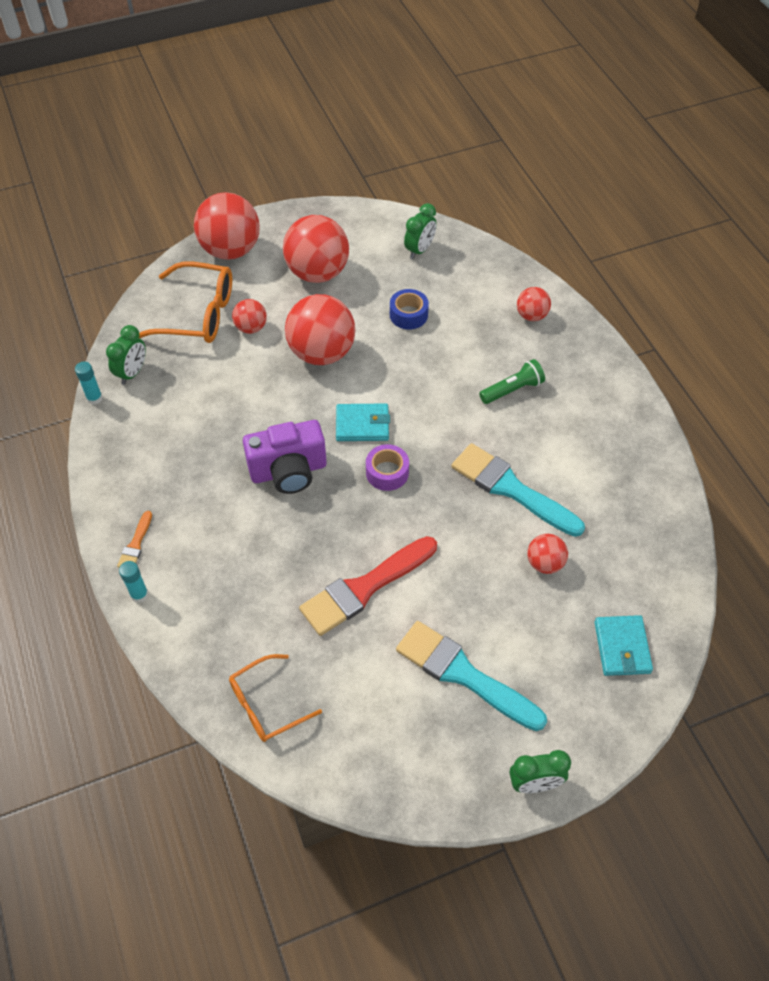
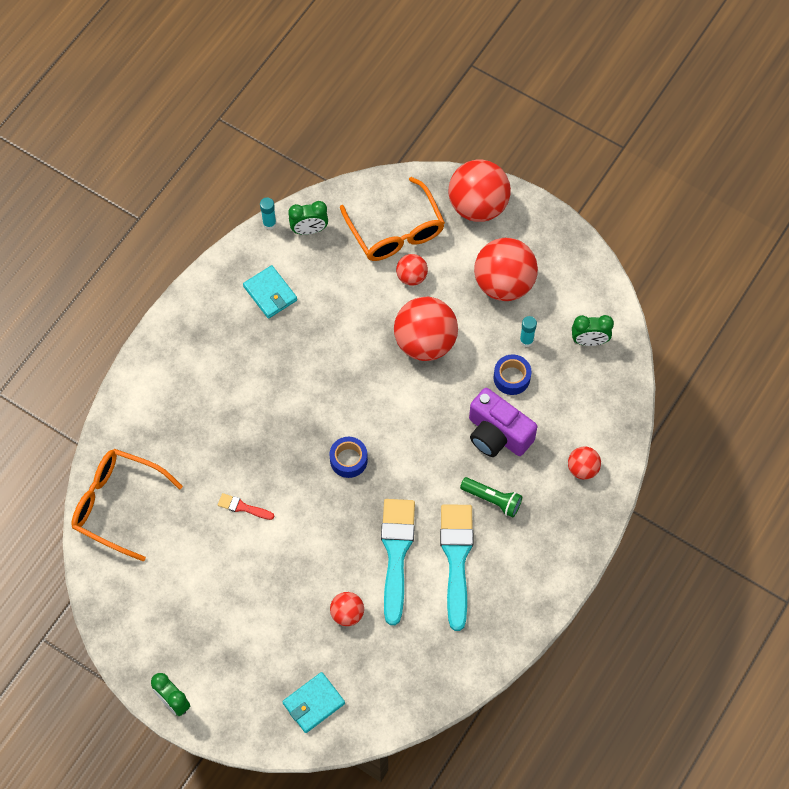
camera: 55 degrees right, 10 degrees up
orange brush [117,511,152,568] -> none
turquoise glue stick [119,561,149,603] -> turquoise glue stick moved to [520,316,537,347]
orange glasses [229,654,322,742] -> orange glasses [71,449,183,562], size x1.55
purple camera [243,420,327,494] -> purple camera moved to [469,388,537,457]
red brush [299,536,437,636] -> red brush [218,493,275,520], size x0.45
turquoise wallet [336,404,390,441] -> turquoise wallet moved to [243,265,297,319]
purple tape [366,444,409,491] -> blue tape [329,437,368,478]
turquoise brush [396,621,547,731] -> turquoise brush moved to [440,505,473,631]

